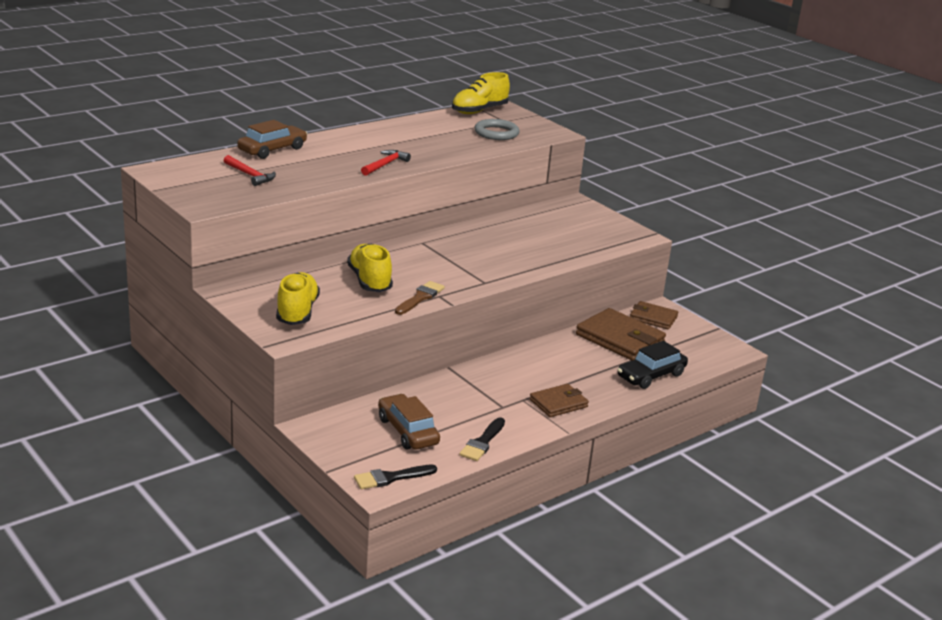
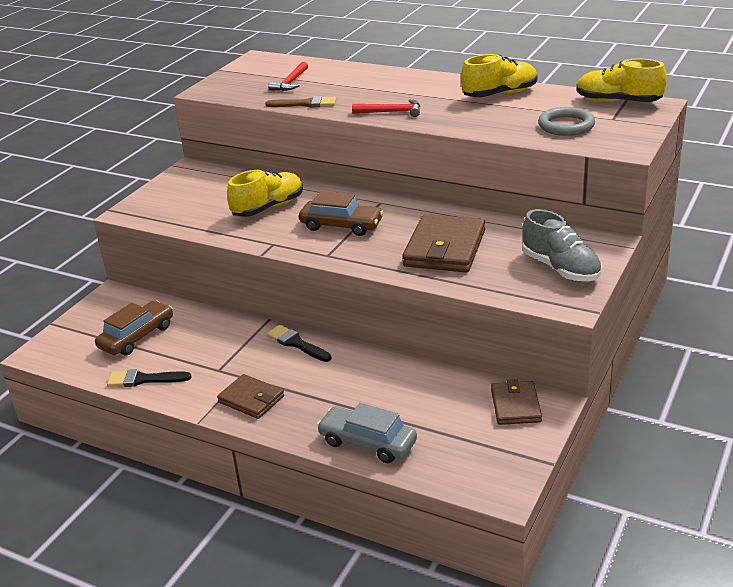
camera: 70 degrees right, 5 degrees up
brown car [237,120,307,159] -> brown car moved to [299,191,383,236]
yellow shoe [276,272,320,325] -> yellow shoe moved to [461,54,538,97]
black brush [354,465,437,489] -> black brush moved to [267,325,331,362]
brown brush [395,281,445,315] -> brown brush moved to [265,96,337,108]
brown wallet [576,308,666,361] -> brown wallet moved to [402,214,485,273]
black car [617,341,688,389] -> grey car [317,403,417,463]
none -> grey shoe [522,209,602,281]

